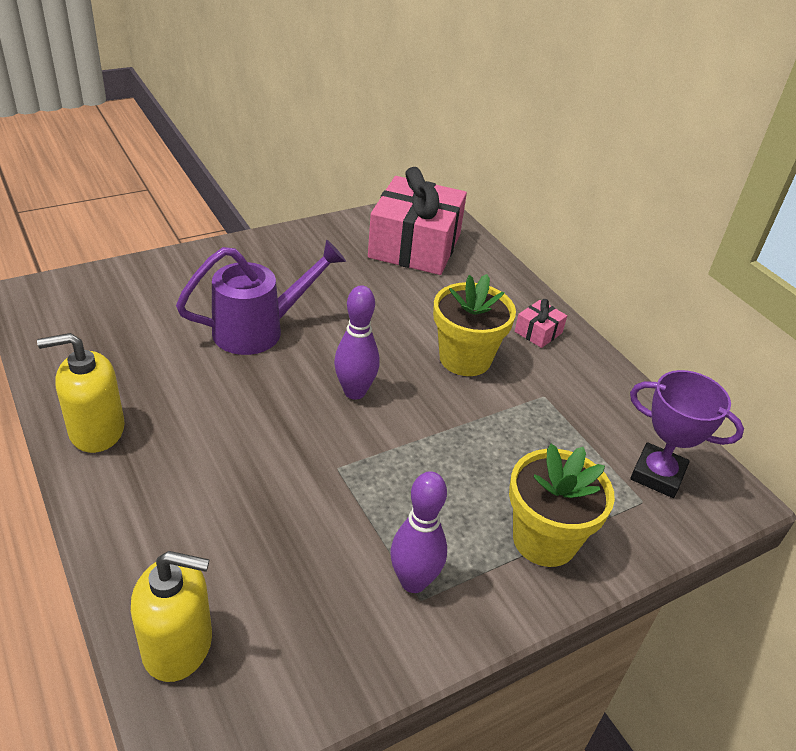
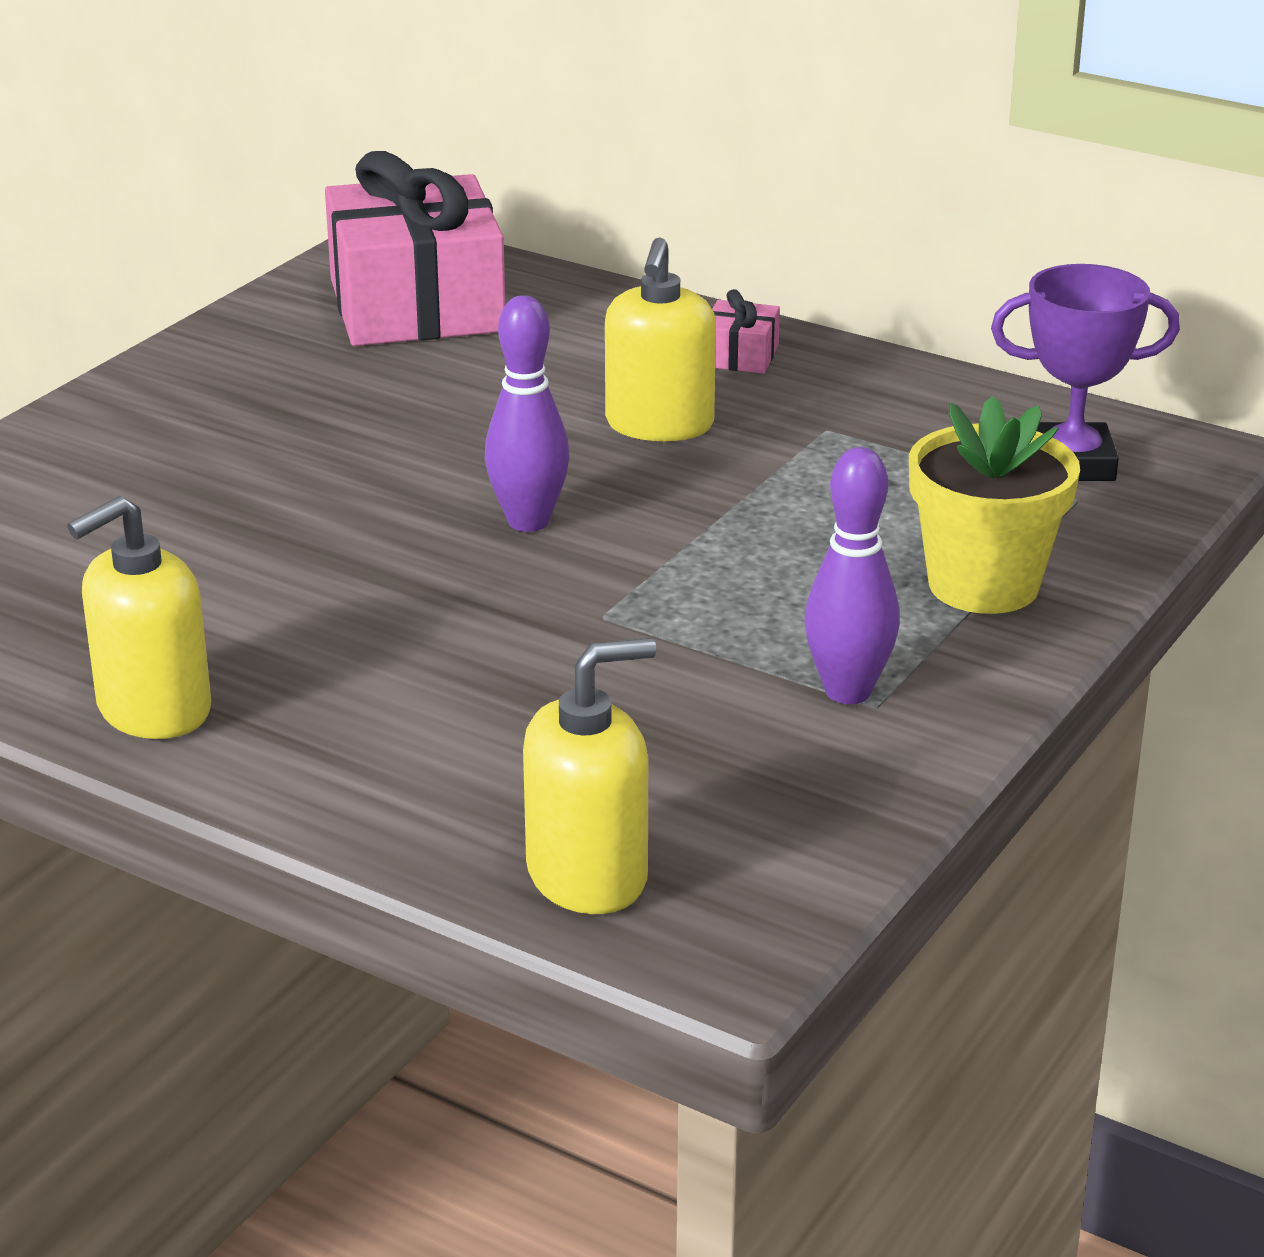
camera: 25 degrees left, 10 degrees down
purple watering can [176,239,346,355] -> none
yellow flower pot [433,274,516,376] -> yellow soap dispenser [605,237,716,441]

